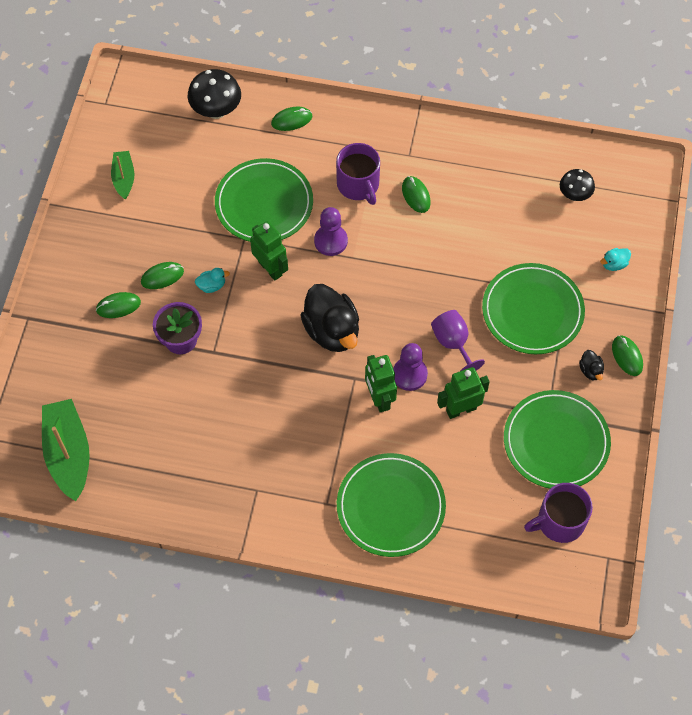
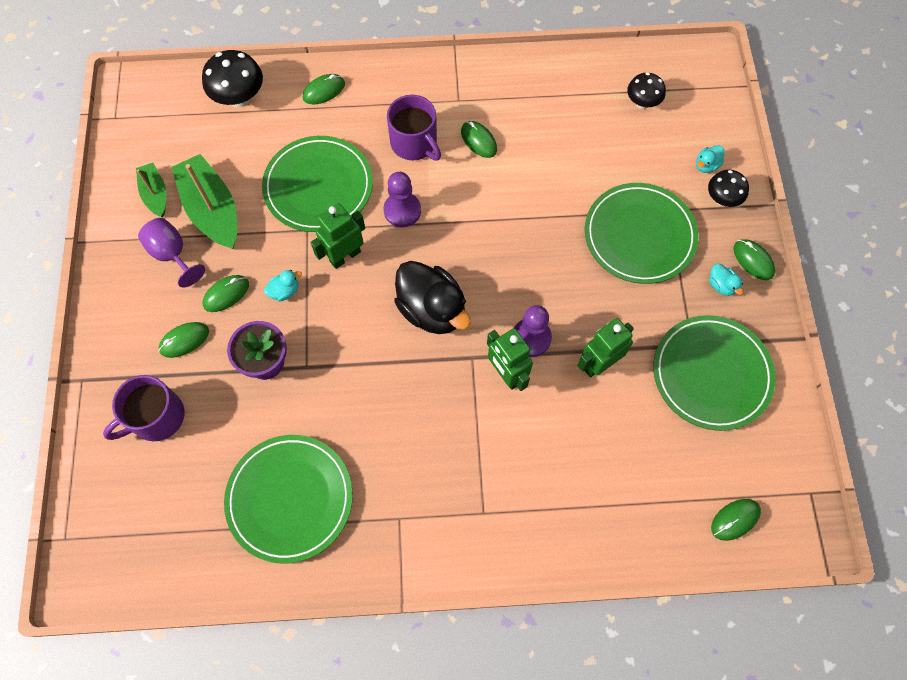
camera: 15 degrees left, 5 degrees up
green boat [42,399,90,501] -> green boat moved to [171,154,237,249]
green robot [250,221,288,281] -> green robot turned 75 degrees counterclockwise [311,203,365,269]
green plate [337,453,446,557] -> green plate moved to [224,435,353,563]
purple goblet [431,310,485,371] -> purple goblet moved to [138,218,205,288]
purple mug [524,483,593,543] -> purple mug moved to [103,375,185,441]
black duck [579,350,604,380] -> turquoise duck [709,263,743,296]
none -> black mushroom [708,170,749,207]
none -> green mouse [711,499,761,541]

